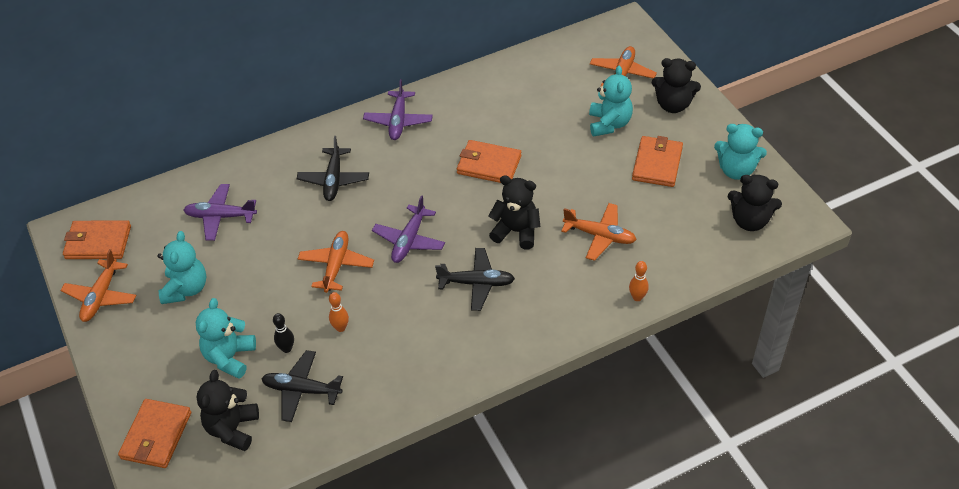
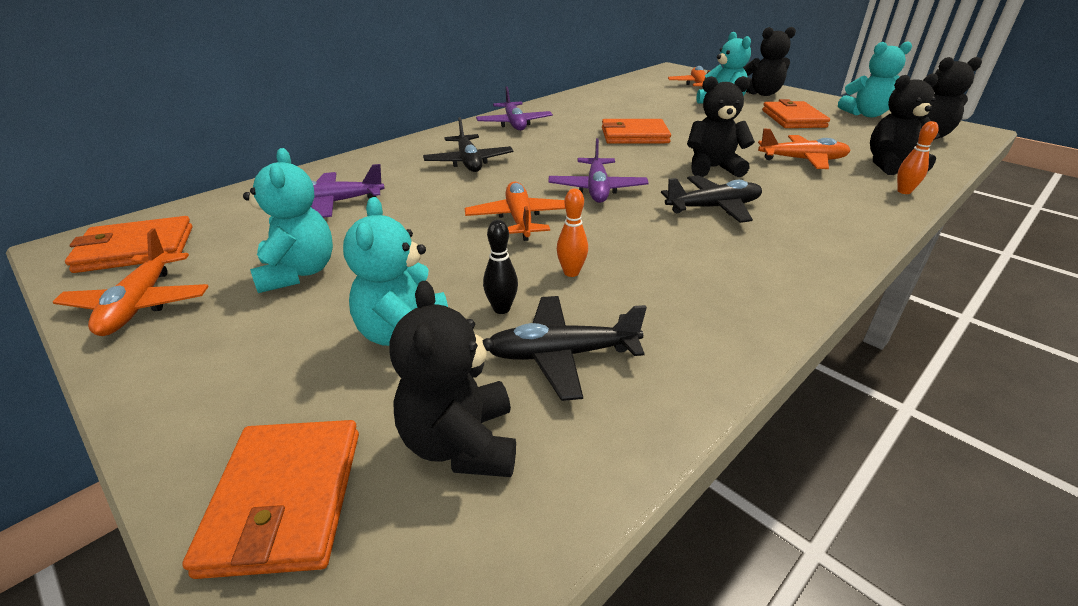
camera: 20 degrees left, 15 degrees down
none -> black teddy bear [870,73,940,175]

